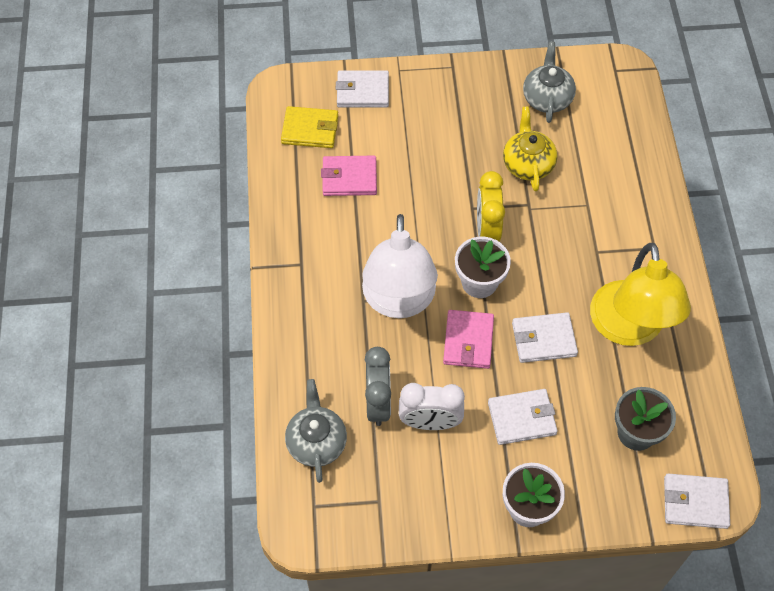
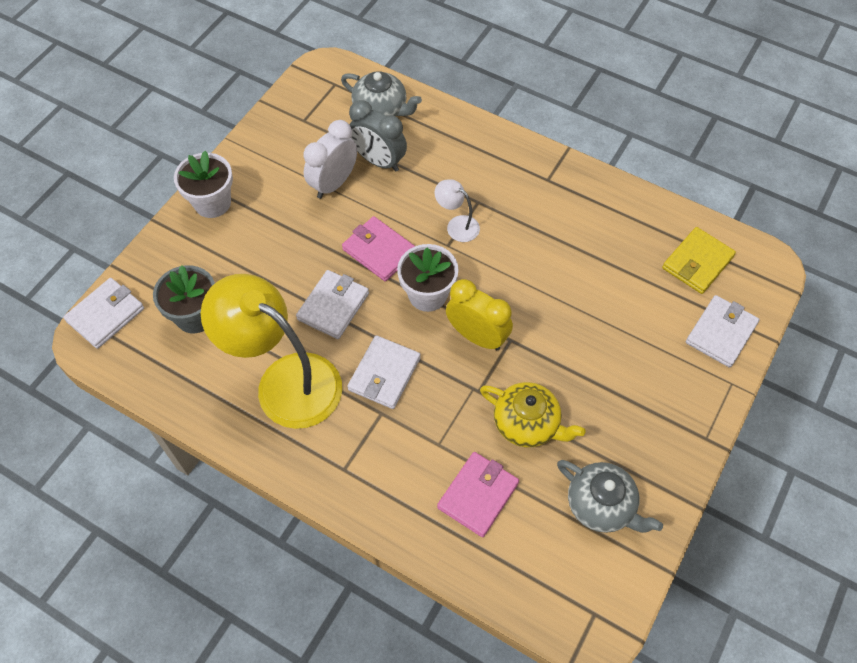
camera: 125 degrees right, 0 degrees up
pink wallet [321,156,377,196] -> pink wallet moved to [437,452,519,537]
white lamp [362,214,438,318] -> white lamp [434,180,480,242], size x0.43
white wallet [488,389,558,445] -> white wallet moved to [347,335,421,409]

